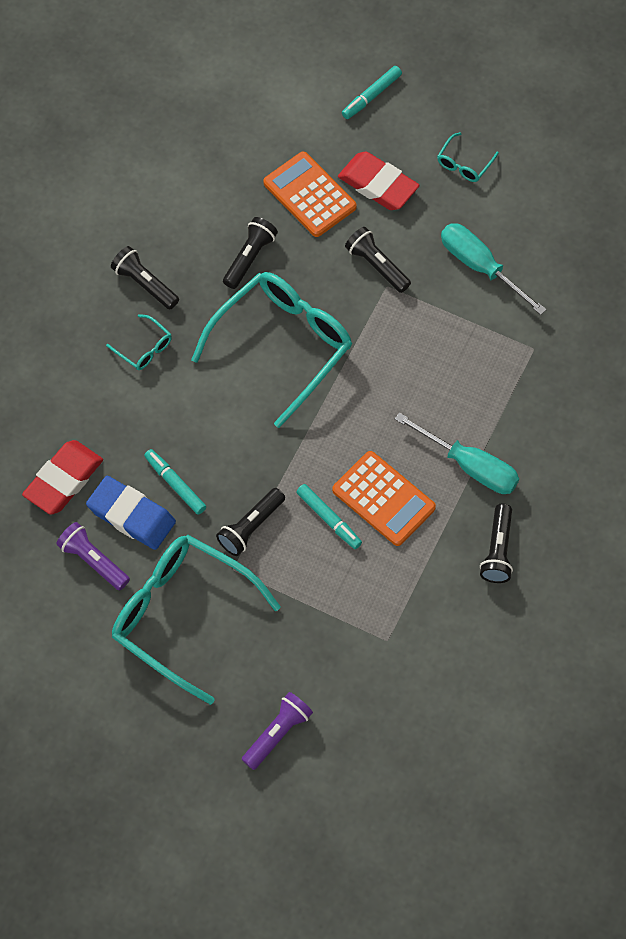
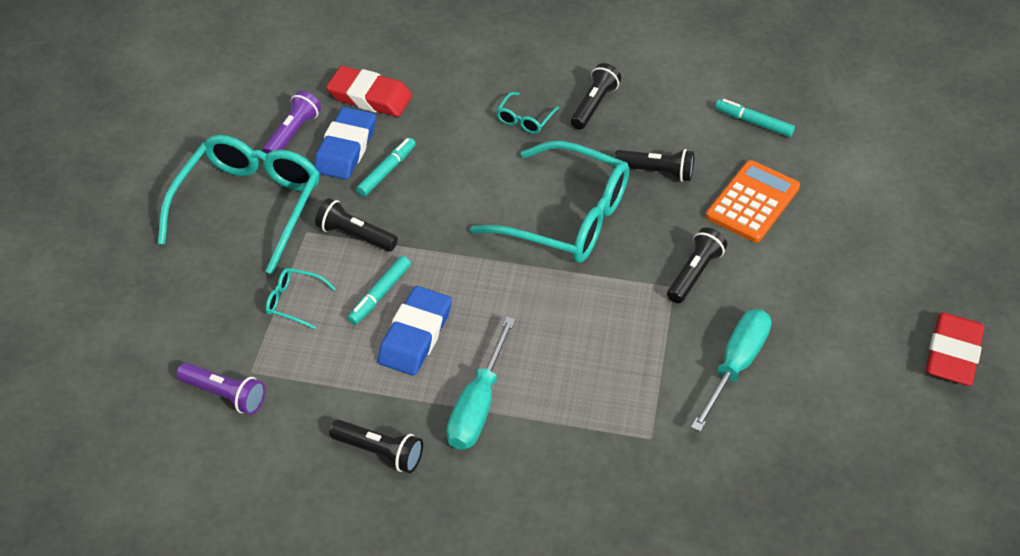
camera: 75 degrees right, 15 degrees down
purple flashlight [242,692,313,770] -> purple flashlight moved to [176,363,265,415]
orange calculator [332,451,436,546] -> blue eraser [377,286,452,376]
red eraser [338,152,419,210] -> red eraser moved to [926,312,984,386]
turquoise marker [342,66,402,119] -> turquoise marker moved to [715,99,795,137]
turquoise glasses [437,132,499,182] -> turquoise glasses moved to [265,268,336,329]
black flashlight [480,504,513,583] -> black flashlight turned 150 degrees counterclockwise [329,420,423,473]

